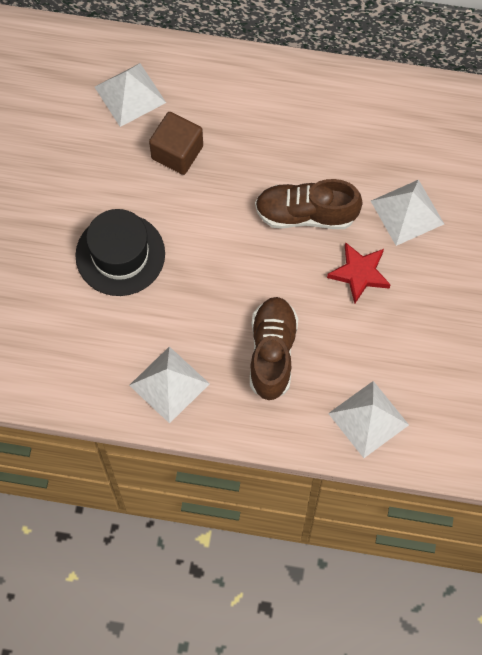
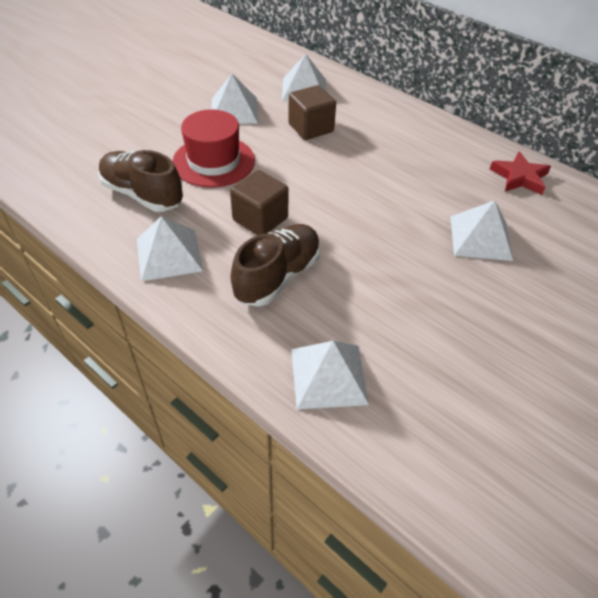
camera: 30 degrees right, 20 degrees down
black hat [75,209,165,296] -> red hat [172,109,255,188]
brown shoe [255,179,363,229] -> brown shoe moved to [98,150,183,212]
red star [327,242,391,304] -> red star moved to [490,151,551,195]
none -> white pyramid [211,74,258,124]
none -> brown cube [230,170,289,235]

